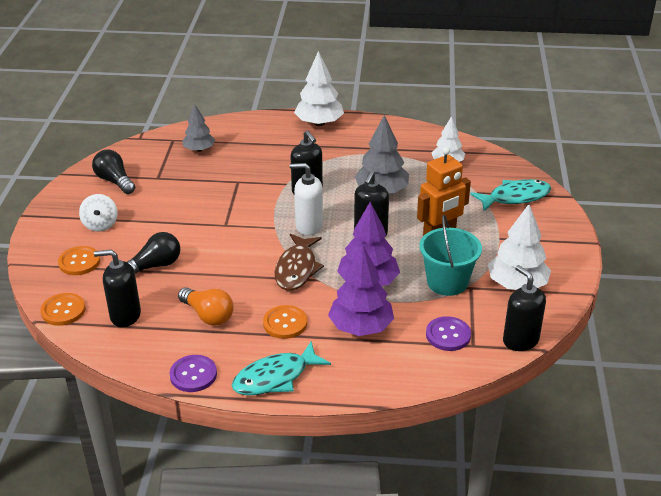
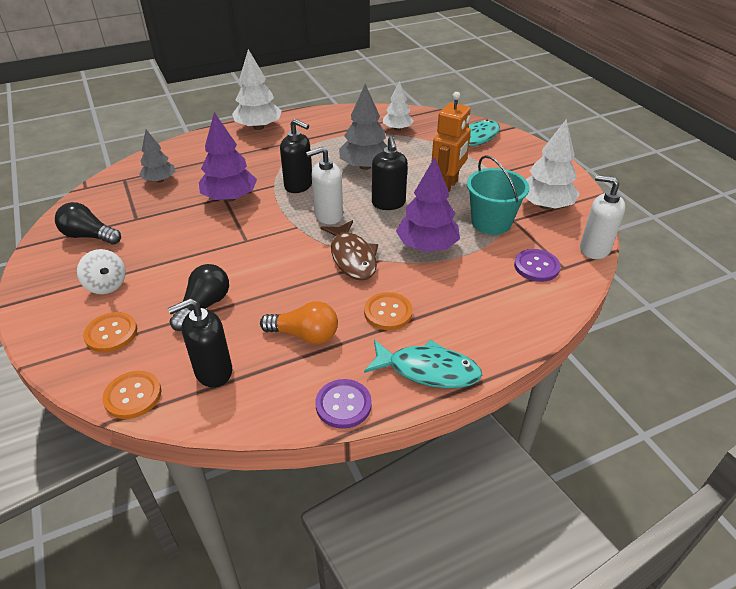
camera: 30 degrees left, 5 degrees up
turquoise fish [232,341,331,395] -> turquoise fish turned 105 degrees counterclockwise [364,339,482,388]
purple tree [328,245,394,336] -> purple tree moved to [199,112,257,202]
black soap dispenser [503,265,546,351] -> white soap dispenser [580,175,626,259]

